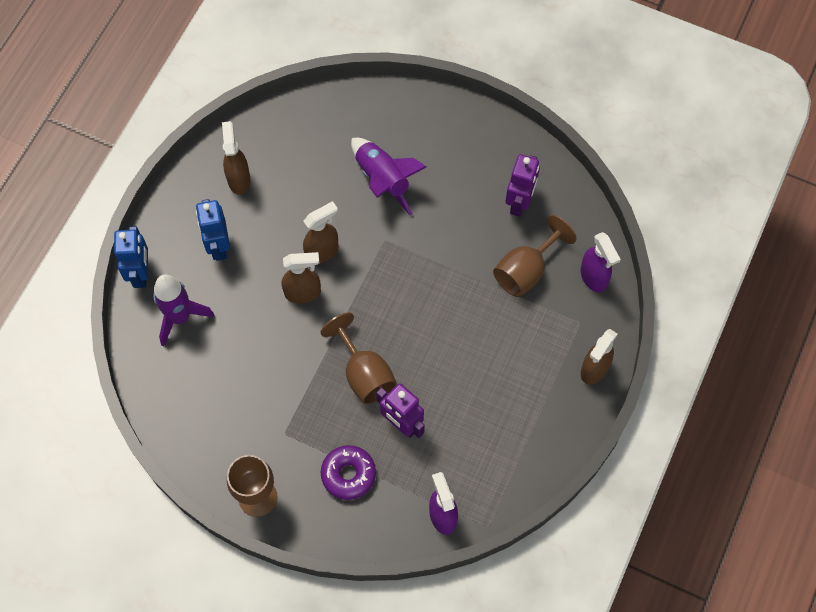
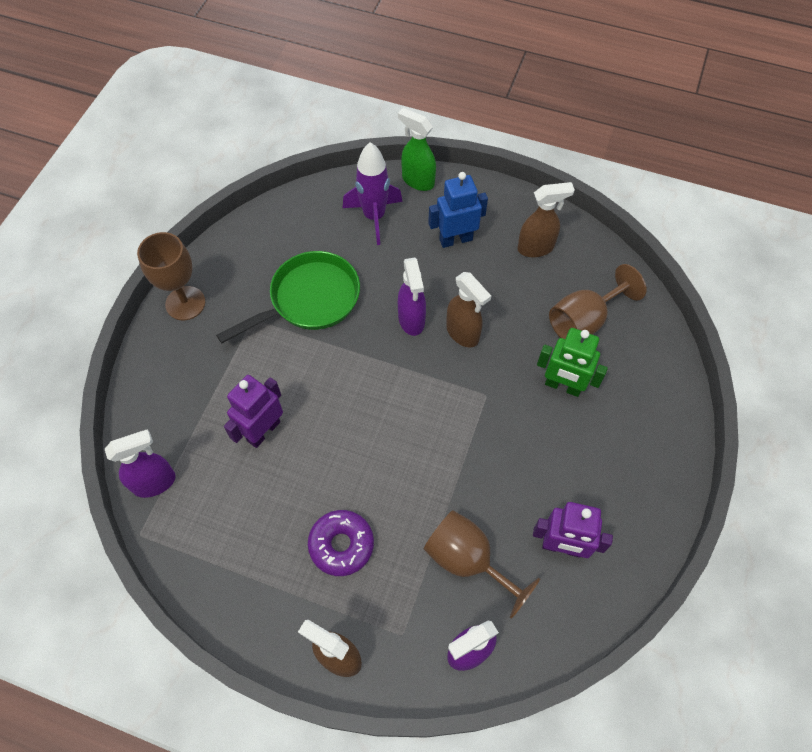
camera: 85 degrees right, 5 degrees down
blue robot [114,226,148,288] -> green spray bottle [398,108,436,191]
brown spray bottle [282,252,321,303] -> purple spray bottle [398,258,426,336]
brown goblet [320,313,397,404] -> brown goblet moved to [549,264,647,339]
purple donut [321,445,376,500] -> purple donut moved to [308,510,374,576]
purple rocket [351,138,426,215] -> green robot [537,328,608,397]
none -> green pan [216,251,360,343]

